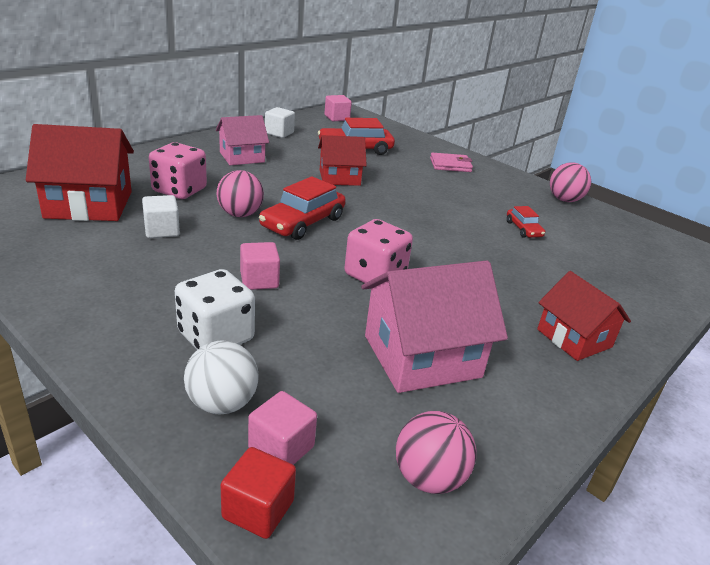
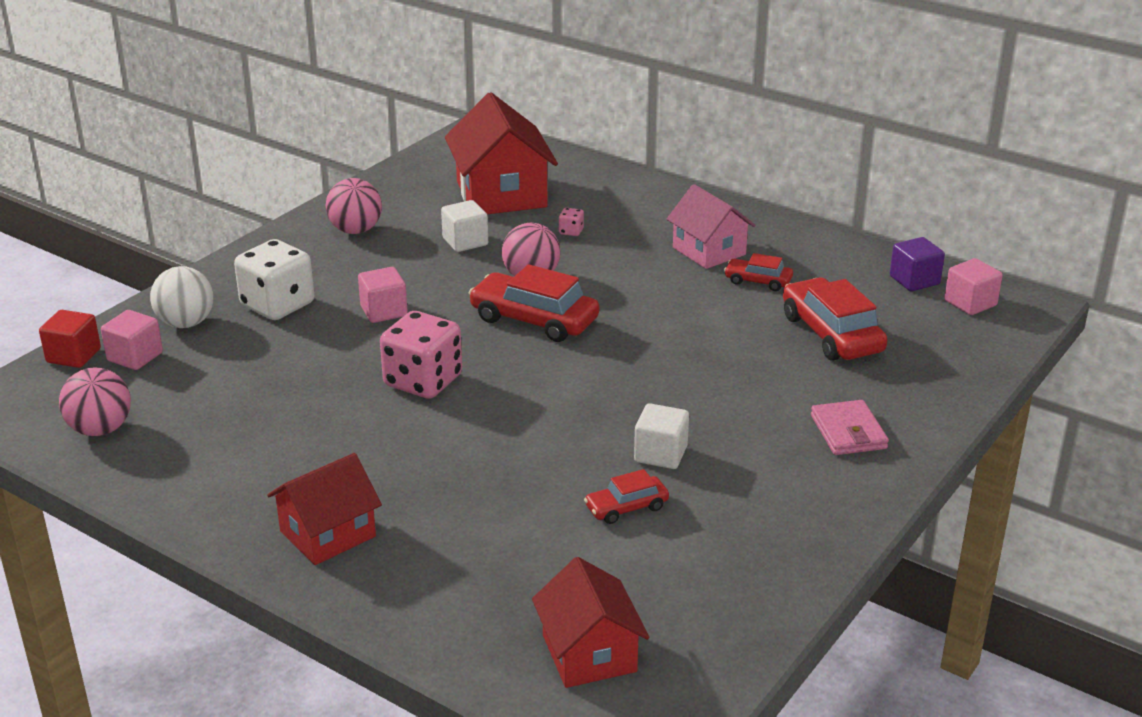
camera: 85 degrees right, 0 degrees up
pink dice [149,142,207,199] -> pink dice [559,208,584,236], size x0.41
white cube [265,107,295,138] -> white cube moved to [634,403,689,469]
red house [318,135,367,186] -> red house moved to [532,557,649,688]
pink house [361,260,508,393] -> none
pink ball [550,162,591,202] -> pink ball moved to [325,178,382,234]
none -> red car [724,253,793,291]
none -> purple cube [890,237,945,291]

